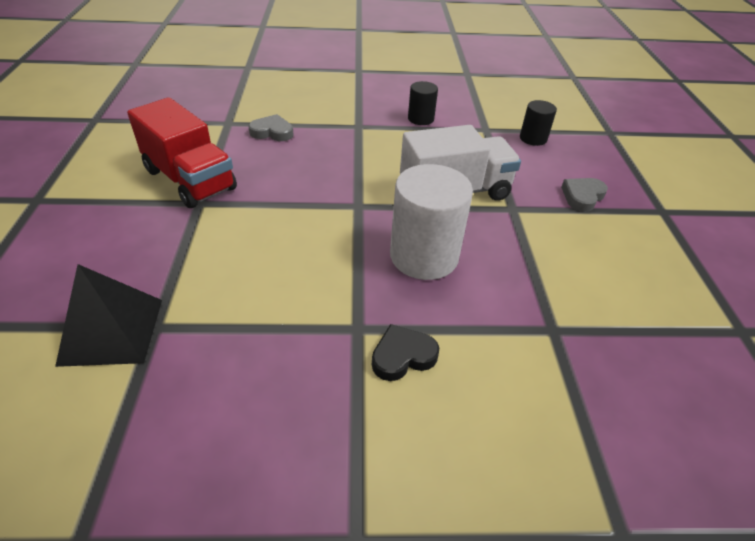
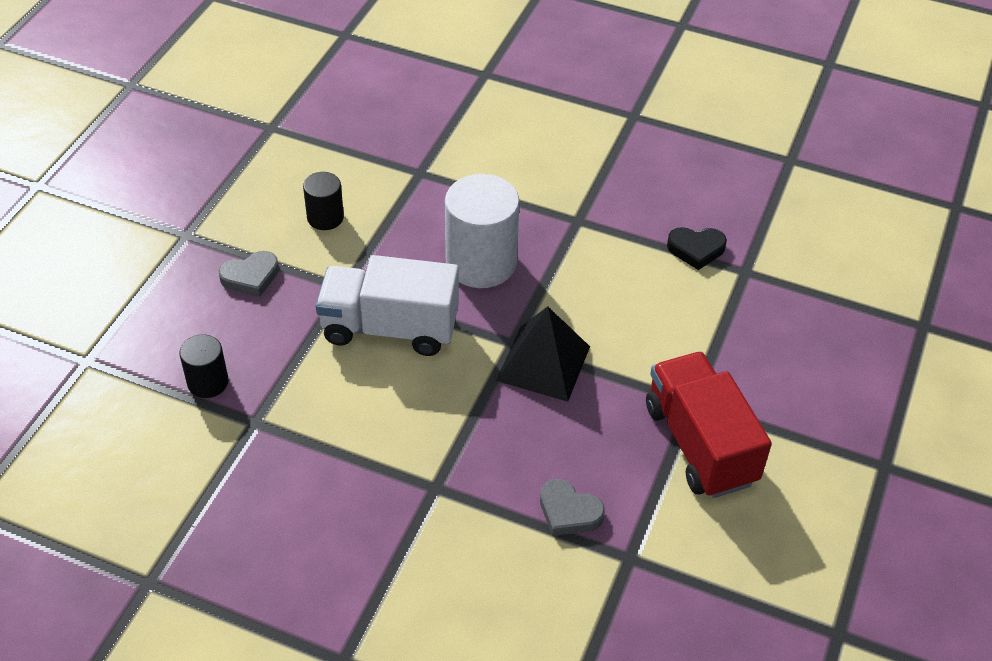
camera: 155 degrees left, 5 degrees up
black pyramid [55,264,162,367] -> black pyramid moved to [496,306,590,402]
black heart [372,324,439,381] -> black heart moved to [667,227,727,270]
black cylinder [408,81,438,125] -> black cylinder moved to [303,172,344,230]

